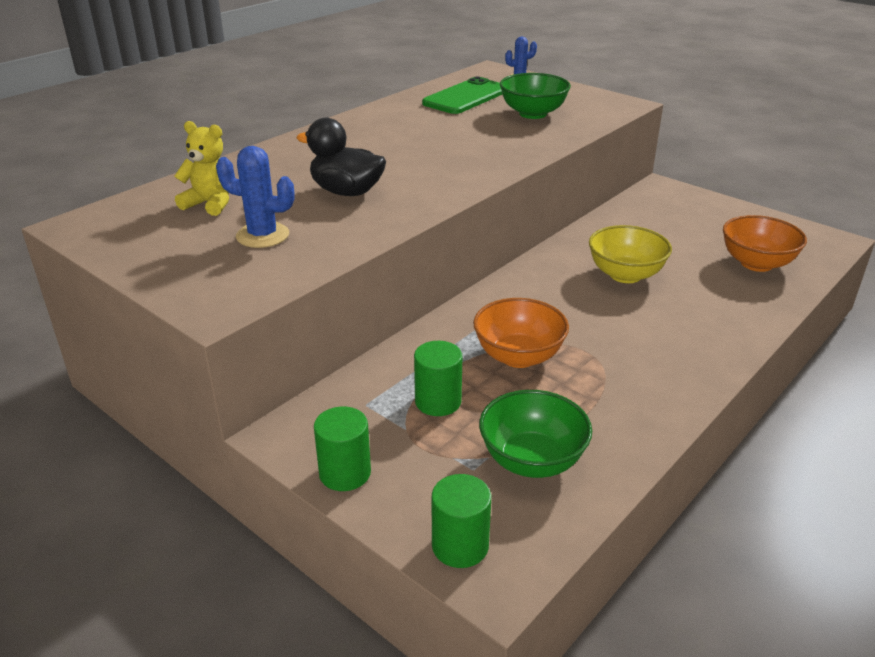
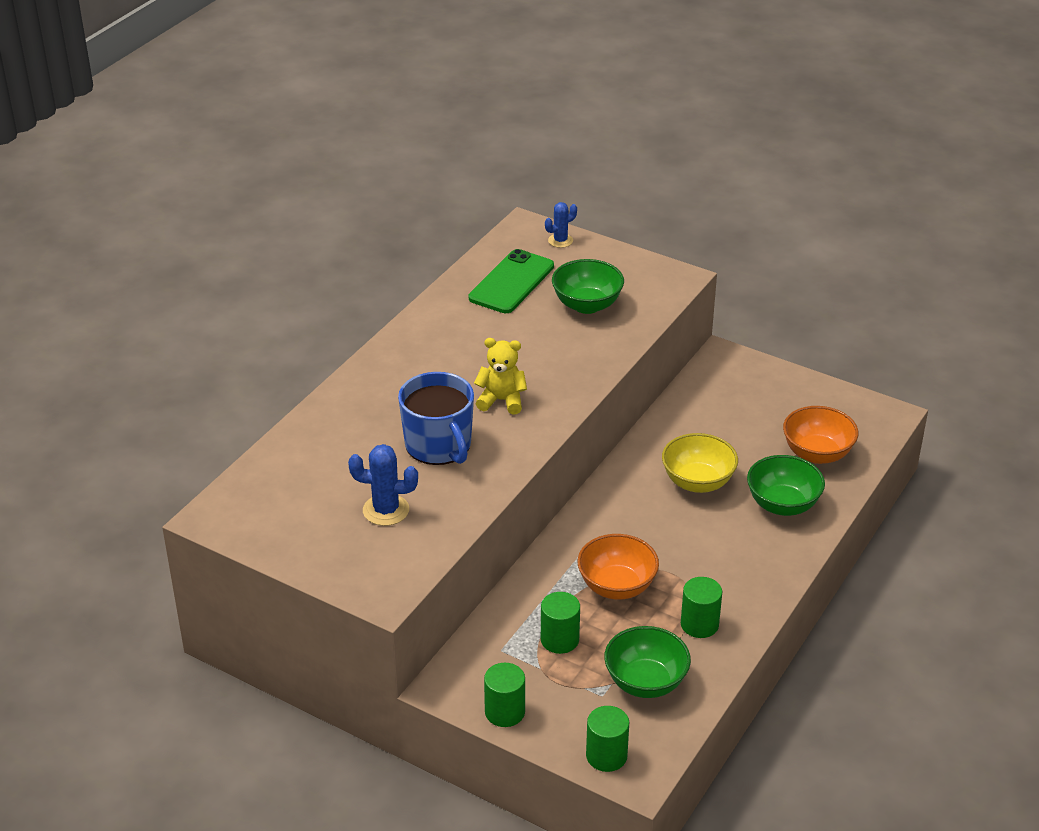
camera: 10 degrees left, 5 degrees up
yellow teddy bear [174,121,229,216] -> yellow teddy bear moved to [474,338,527,415]
black duck [296,118,386,196] -> blue mug [398,372,474,465]
none -> green cylinder [681,577,722,638]
none -> green bowl [747,455,825,516]

